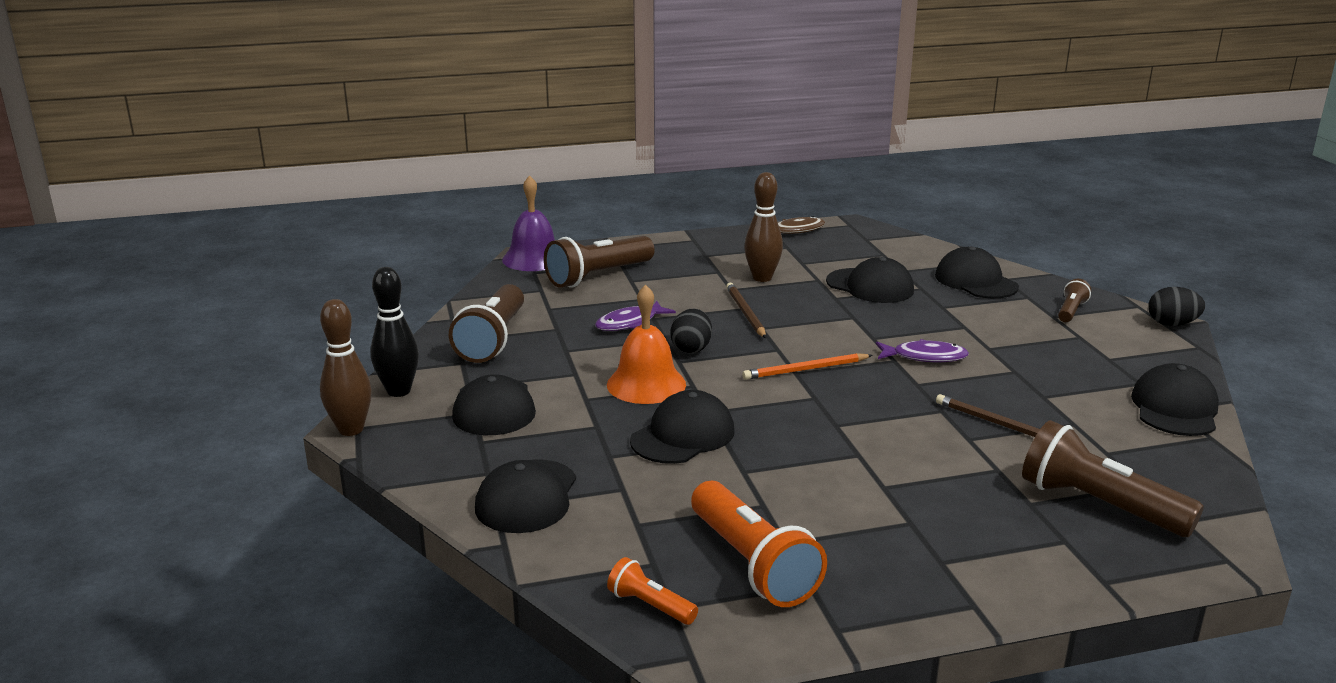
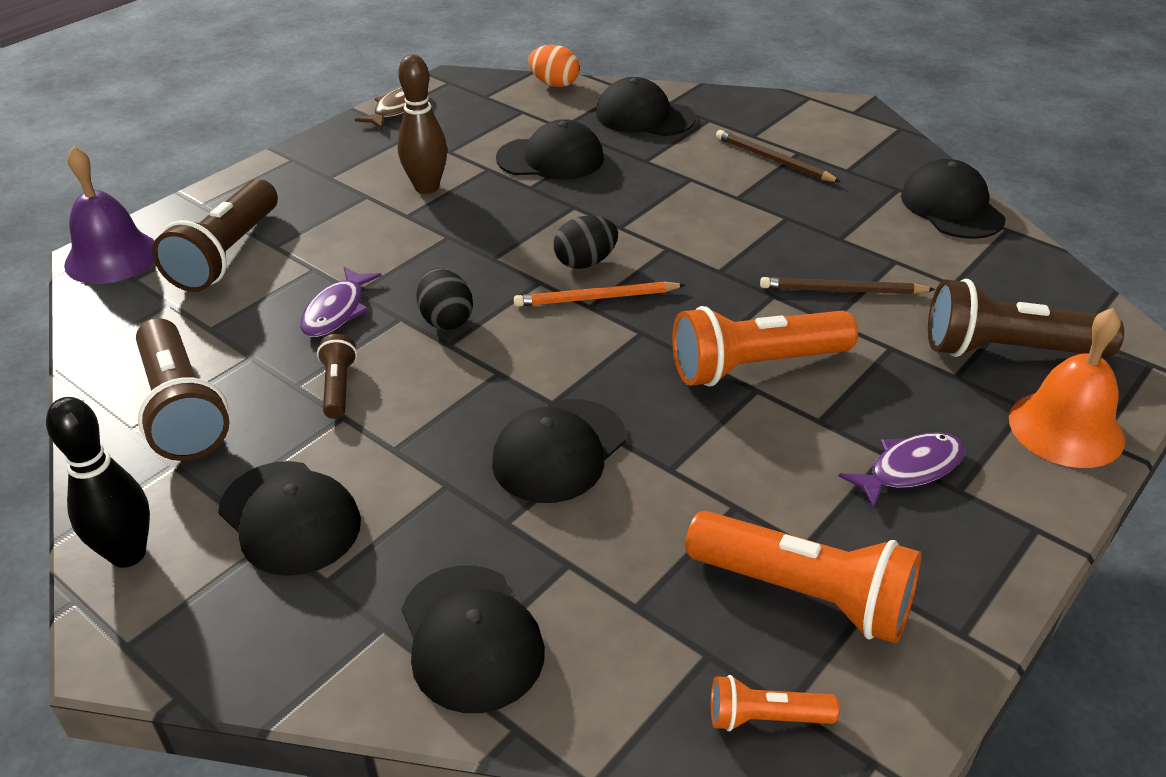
camera: 35 degrees left, 15 degrees up
brown bowling pin [320,299,372,436] -> none
orange bell [607,284,686,404] -> orange bell moved to [1009,308,1125,468]
black cap [630,390,735,464] -> black cap turned 150 degrees counterclockwise [492,399,626,503]
brown pencil [726,283,766,338] -> brown pencil moved to [716,130,841,182]
orange pencil [742,353,872,380] -> orange pencil turned 45 degrees clockwise [514,282,685,307]
purple fish [876,339,969,362] -> purple fish moved to [839,432,965,509]
brown flashlight [1058,279,1091,322] -> brown flashlight moved to [317,334,357,419]
black egg [1148,287,1205,326] -> black egg moved to [554,215,618,269]
none -> orange egg [528,45,579,87]
none -> orange flashlight [672,306,858,387]

